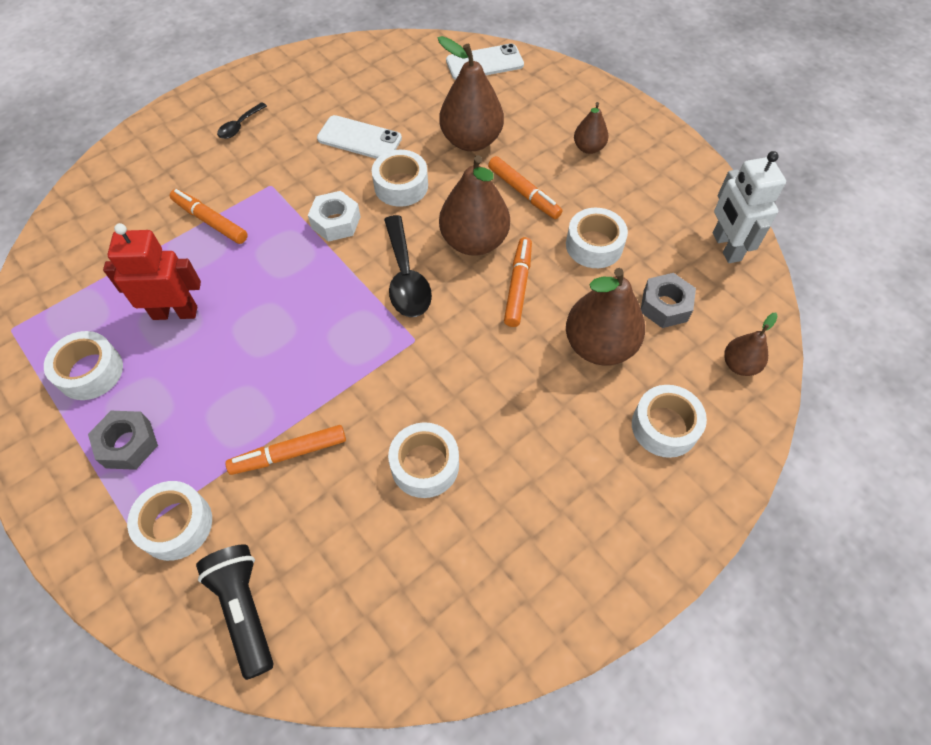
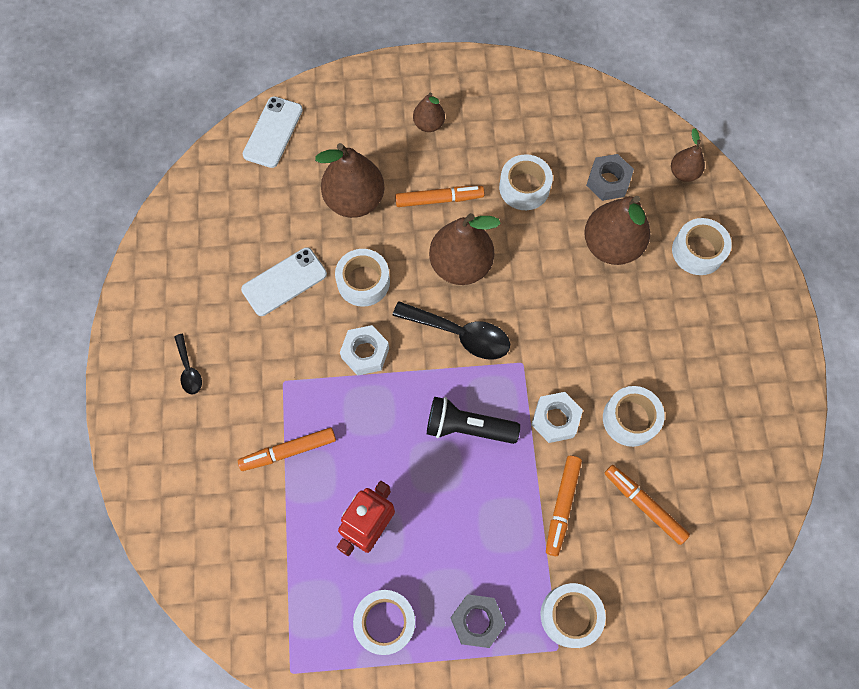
camera: 55 degrees left, 10 degrees up
black flashlight [196,544,274,680] -> black flashlight moved to [427,397,520,444]
orange marker [504,237,532,327] -> orange marker moved to [604,465,690,545]
white robot [713,151,786,263] -> none
none -> white nut [531,392,583,443]

